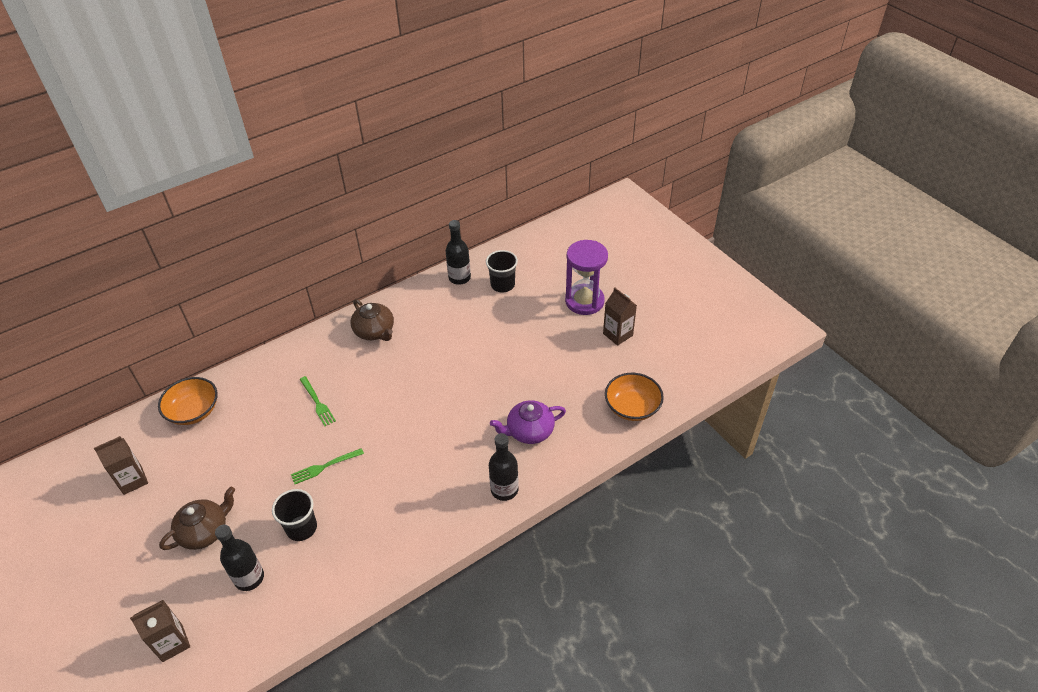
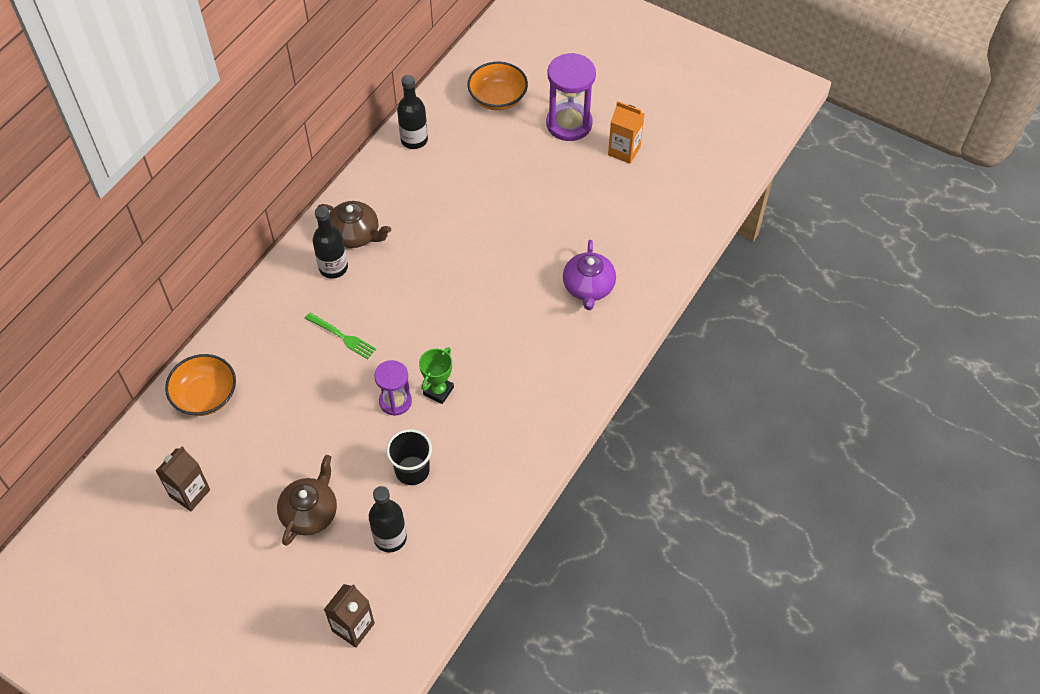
camera: 25 degrees left, 10 degrees up
green fork [291,448,364,484] -> purple hourglass [374,360,412,416]
black cup [486,250,518,292] -> none
black bottle [489,433,519,501] -> black bottle moved to [313,206,348,279]
purple teapot [490,400,566,444] -> purple teapot turned 45 degrees counterclockwise [563,240,616,310]
brown carton [603,287,637,346] -> orange carton [608,101,644,164]
orange bowl [605,373,664,421] -> orange bowl moved to [468,62,528,110]
none -> green trophy [419,347,454,404]

